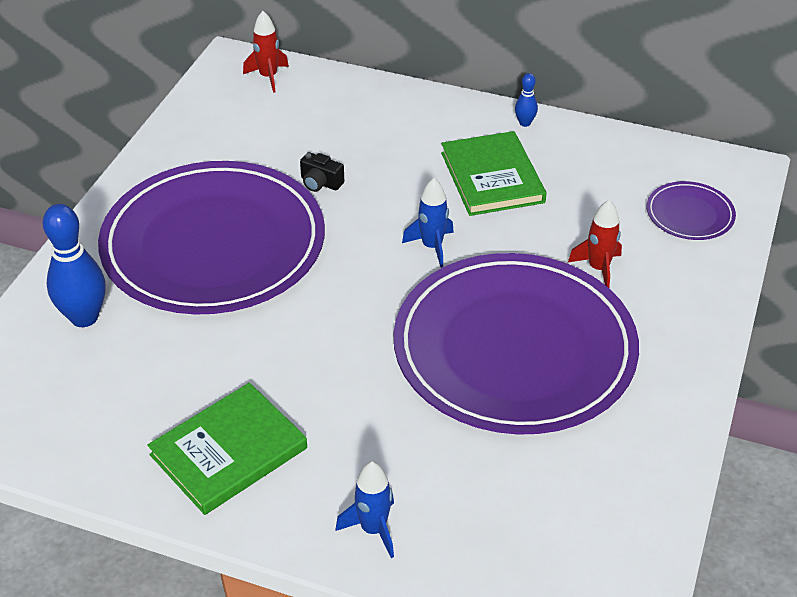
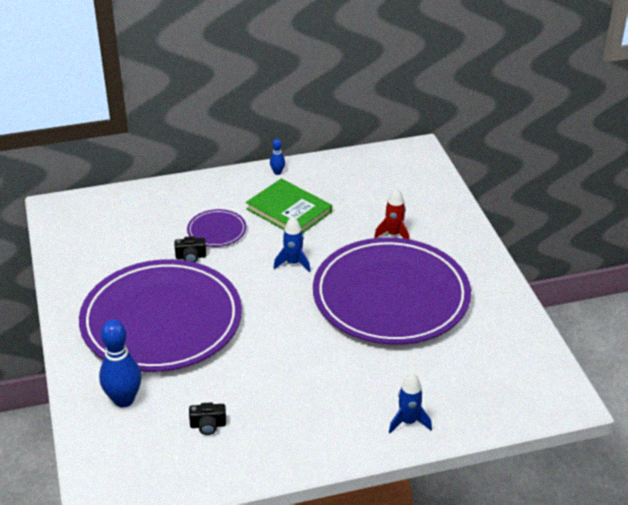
camera: 35 degrees left, 5 degrees down
green book [147,383,307,515] -> none
red rocket [243,11,289,93] -> none
purple plate [647,181,736,240] -> purple plate moved to [187,209,246,247]
none -> black camera [189,402,226,435]

